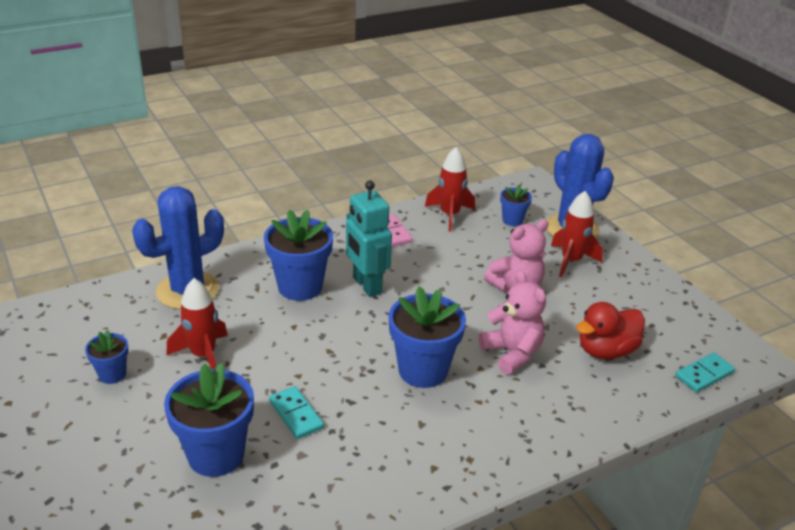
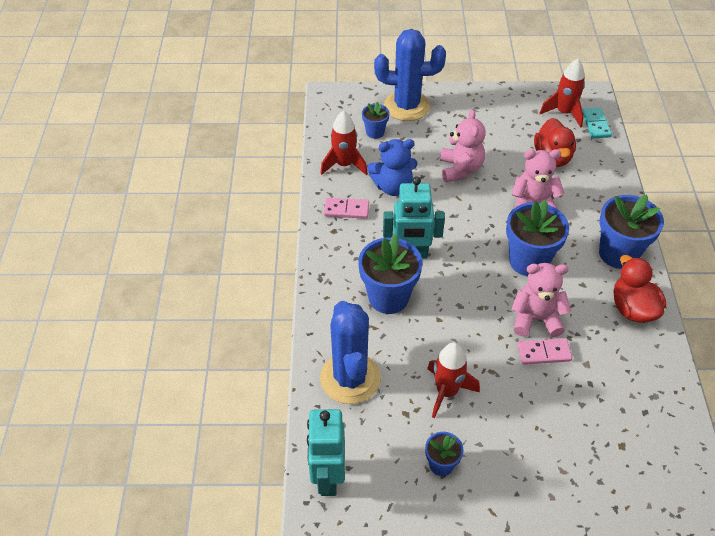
camera: 60 degrees left, 15 degrees up
blue flower pot [164,363,254,477] -> blue flower pot moved to [599,194,664,269]
turquoise domino [269,386,324,439] -> pink domino [518,338,572,365]
red rocket [551,191,603,278] -> red rocket moved to [539,59,585,128]
none -> turquoise robot [307,409,345,496]
none -> blue teddy bear [367,139,418,196]
none -> pink teddy bear [512,263,571,337]
none -> red duck [614,255,666,323]

